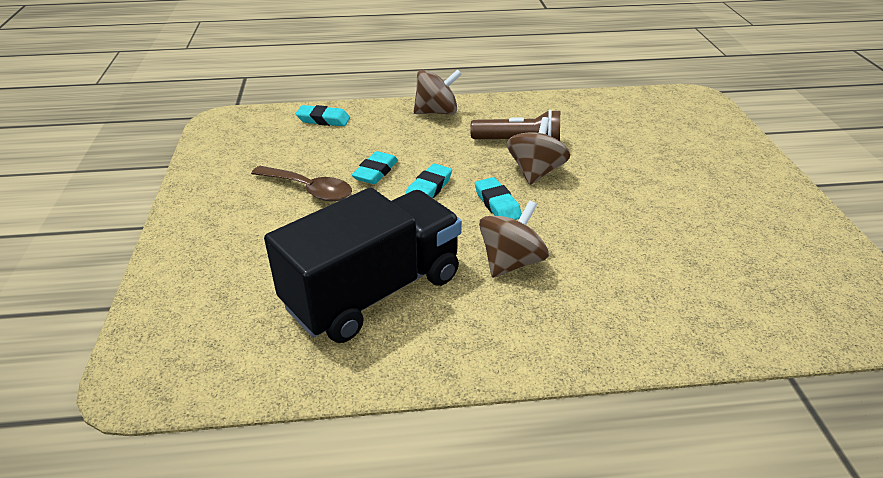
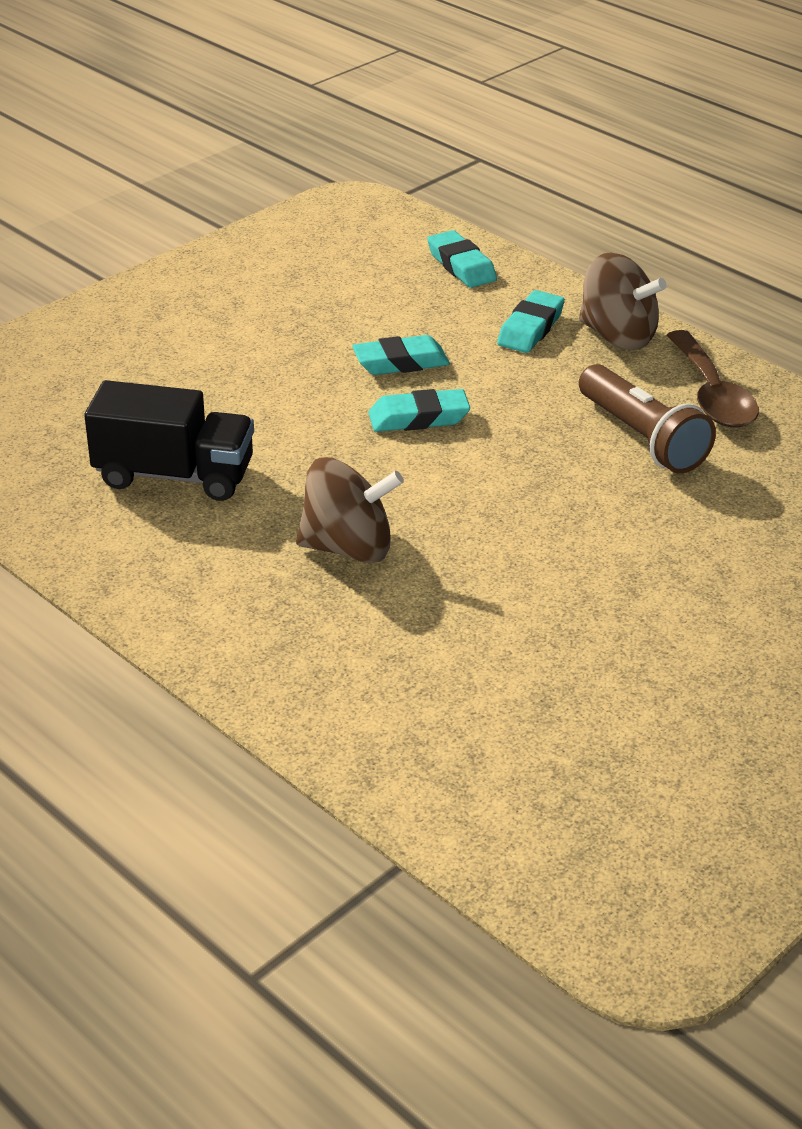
camera: 50 degrees right, 0 degrees up
brown spoon [251,166,352,201] -> brown spoon moved to [666,330,759,428]
black truck [264,187,462,343] -> black truck [84,380,254,501], size x0.62
turquoise eraser [475,177,522,220] -> turquoise eraser moved to [497,290,565,353]
brown spinning top [507,117,570,185] -> none

